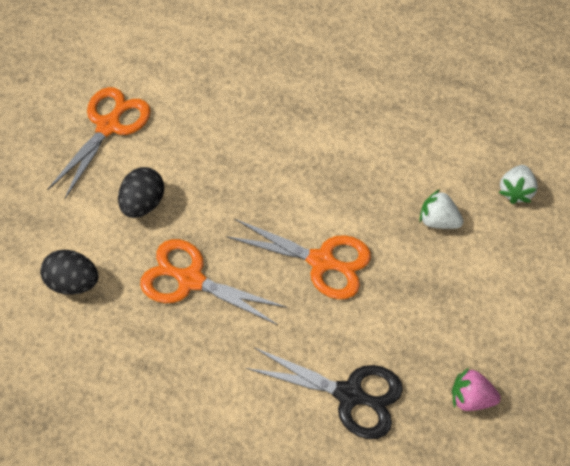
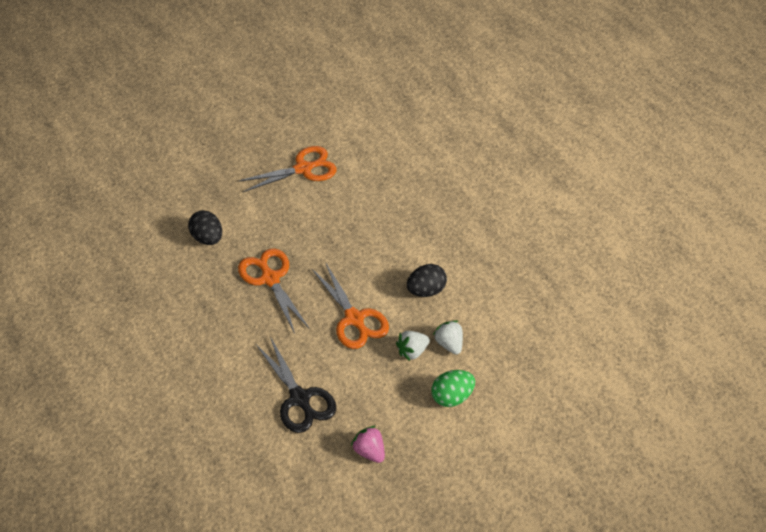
camera: 35 degrees right, 10 degrees down
black egg [118,167,164,218] -> black egg moved to [407,264,447,297]
white strawberry [499,165,538,204] -> white strawberry moved to [396,331,430,361]
none -> green egg [431,370,475,407]

